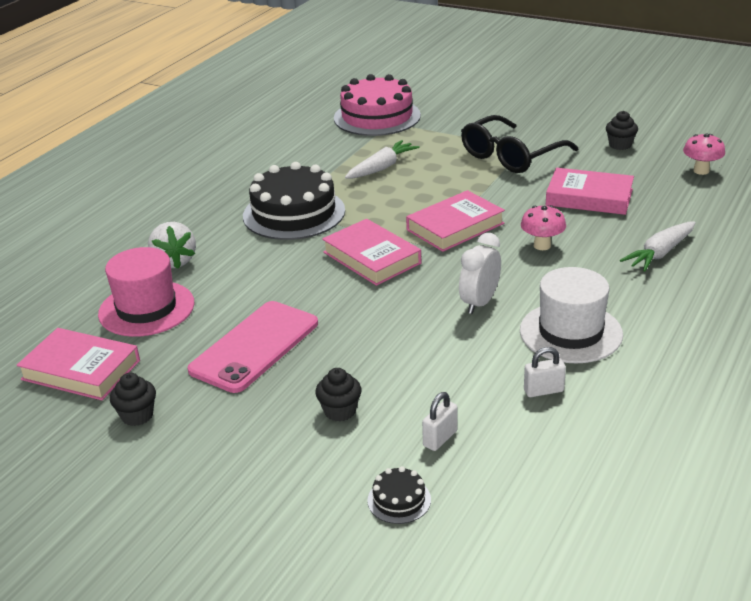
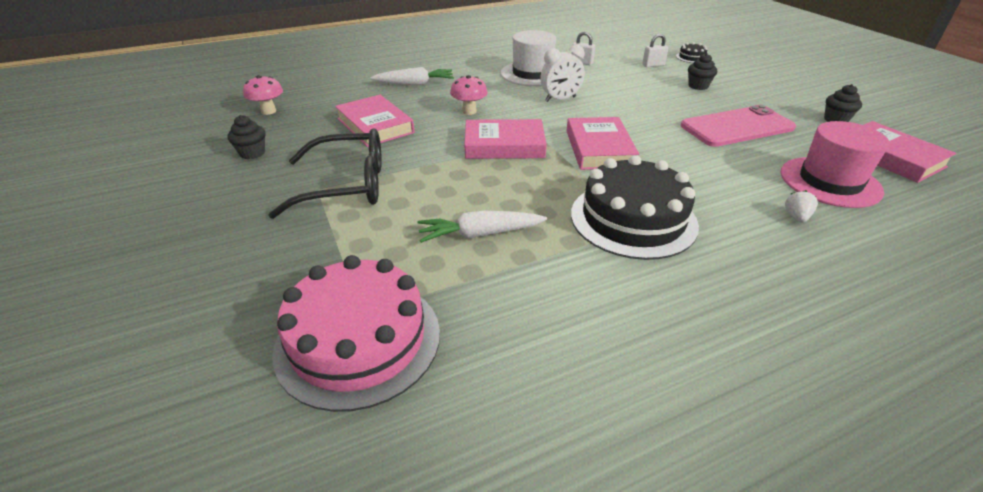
camera: 145 degrees left, 5 degrees up
white strawberry [148,222,196,269] -> white strawberry [785,190,818,223], size x0.53

